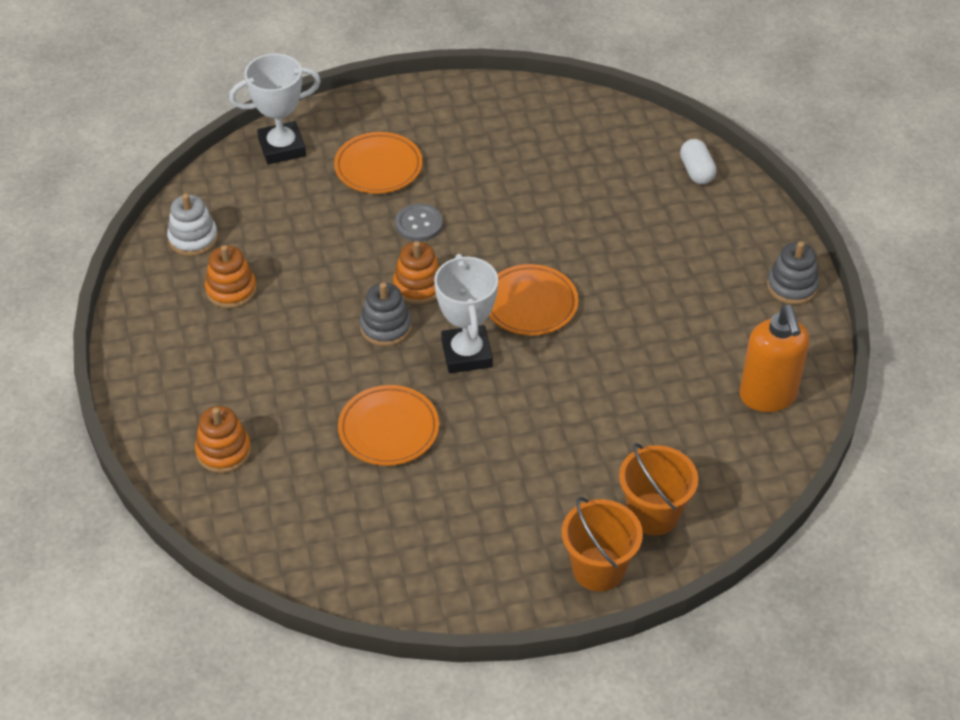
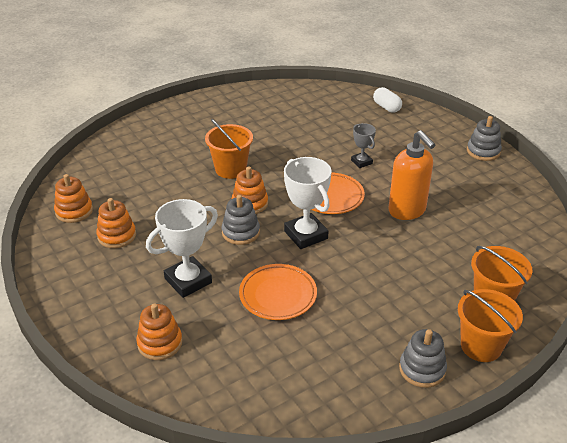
camera: 20 degrees left, 10 degrees down
white stacking toy [167,194,218,256] -> orange stacking toy [54,174,93,223]
white trophy [229,54,321,164] -> white trophy moved to [146,199,218,298]
orange plate [334,132,423,194] -> none
grey button [395,204,443,242] -> orange bucket [205,119,253,179]
orange soap dispenser [739,305,809,412] -> orange soap dispenser moved to [388,130,436,220]
none -> grey trophy [351,123,376,168]
none -> grey stacking toy [399,329,447,388]

